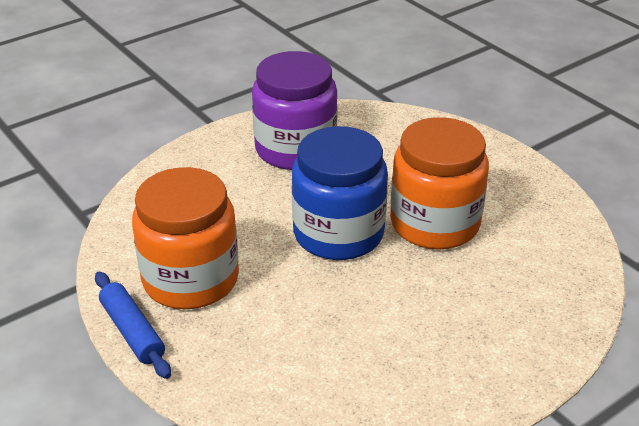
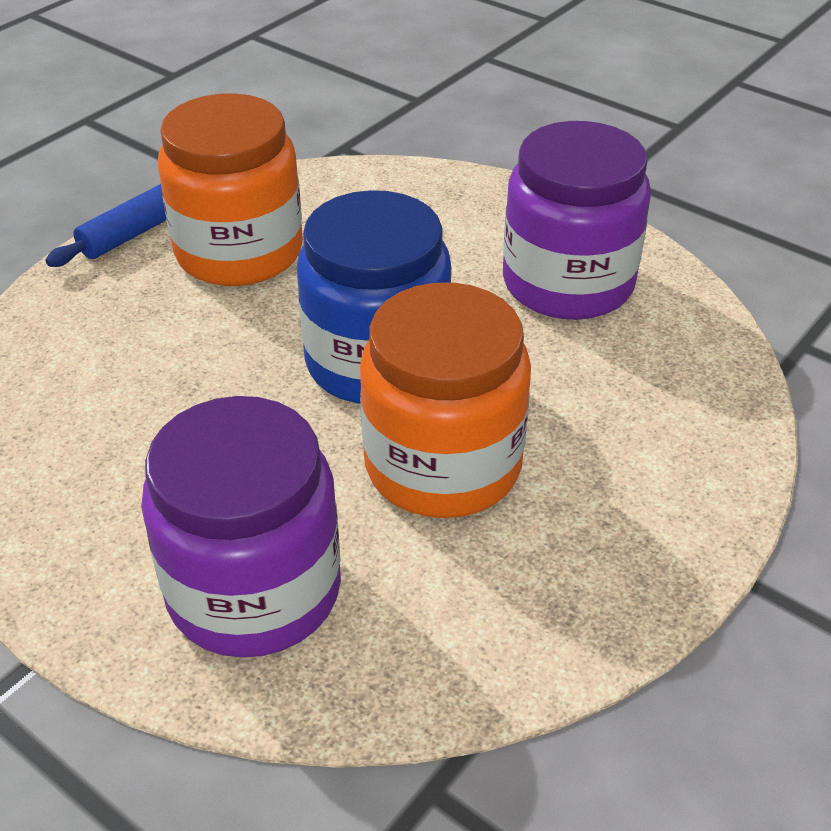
camera: 75 degrees right, 5 degrees up
none -> purple jar [141,396,341,658]

